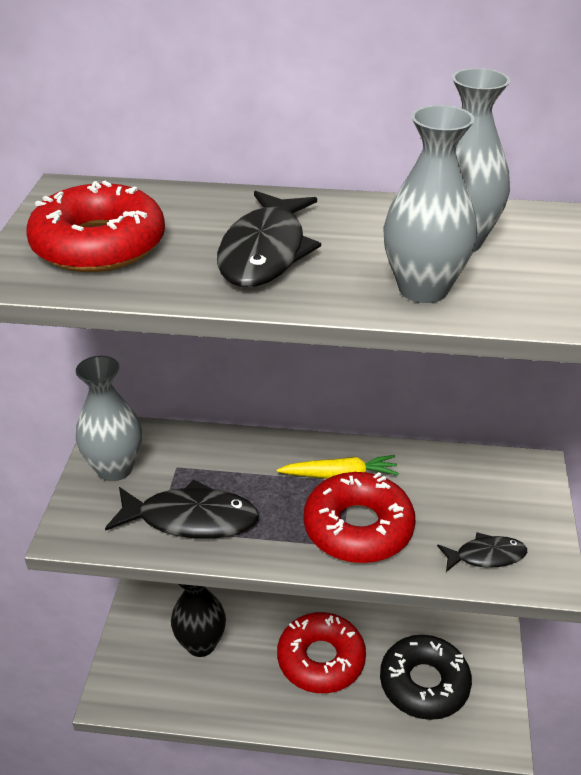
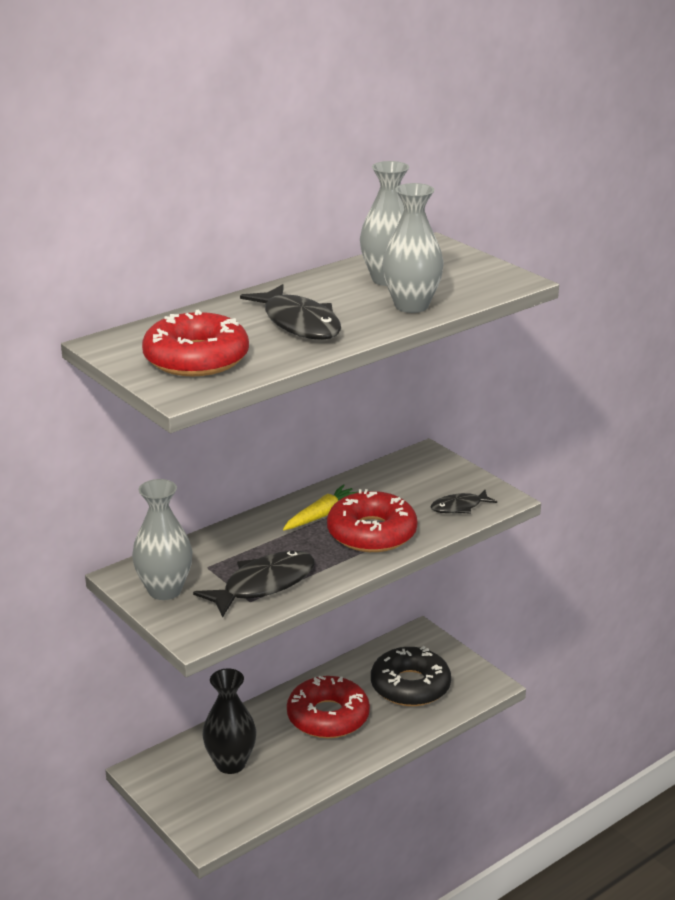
camera: 45 degrees left, 10 degrees down
black fish [437,532,527,572] -> black fish turned 150 degrees counterclockwise [430,490,497,514]

